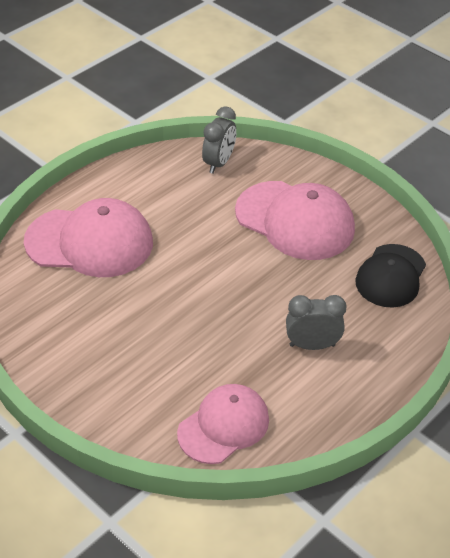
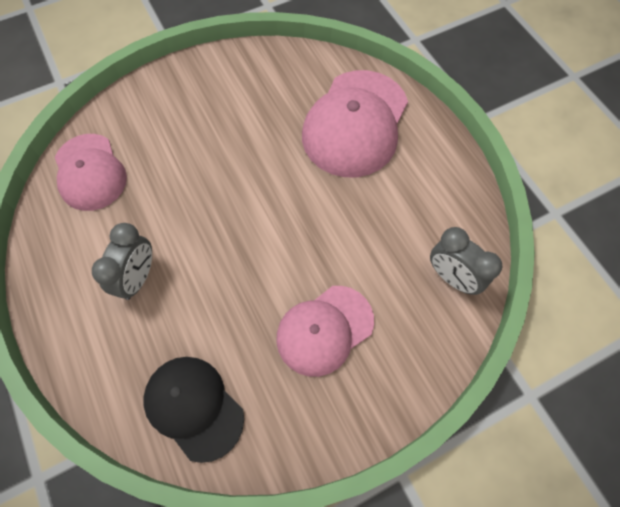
camera: 110 degrees right, 20 degrees up
pink cap [235,181,355,260] -> pink cap [276,286,374,377], size x0.66

